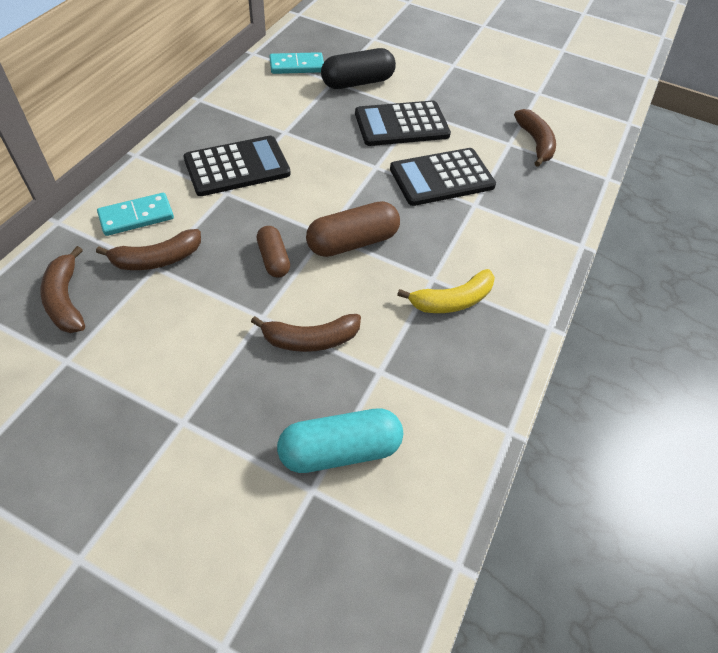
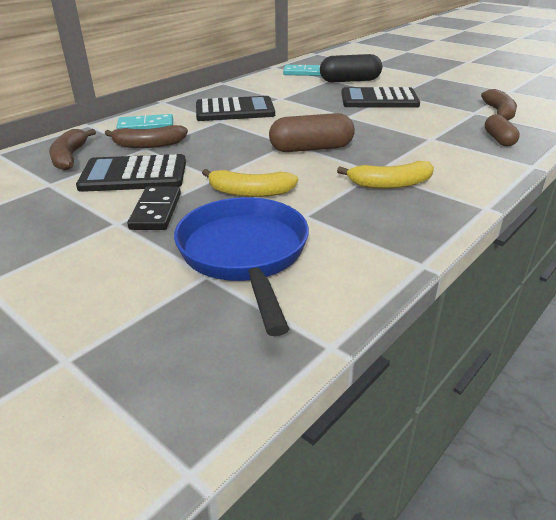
camera: 20 degrees right, 20 degrees down
brown banana [251,314,361,352] -> yellow banana [202,169,298,197]
brown capsule [257,226,290,278] -> brown capsule moved to [485,114,520,147]
turquoise capsule [277,409,403,473] -> blue pan [174,197,309,336]
black calculator [390,148,496,206] -> black calculator moved to [76,154,186,192]
none -> black domino [127,187,181,230]

